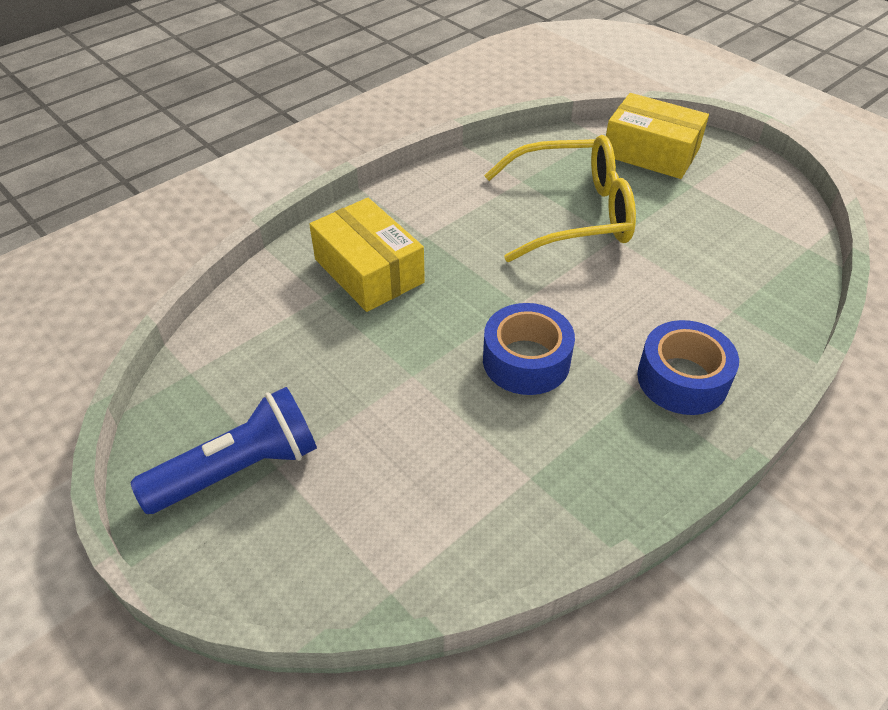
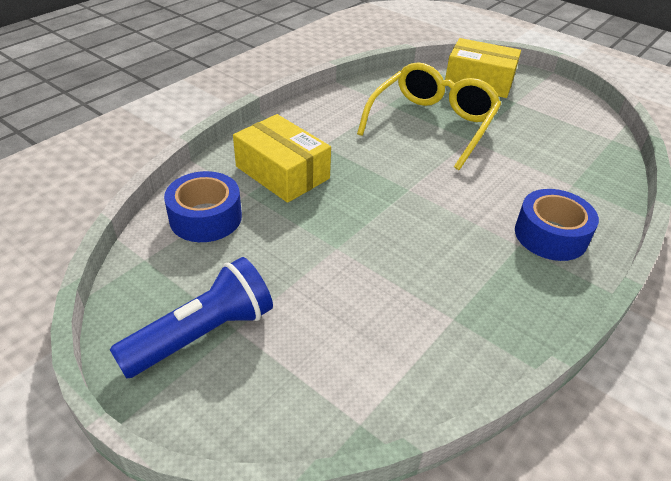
camera: 10 degrees left, 5 degrees down
blue tape [483,303,575,395] -> blue tape moved to [164,171,242,242]
yellow glasses [484,135,636,262] -> yellow glasses turned 45 degrees counterclockwise [357,62,501,170]

